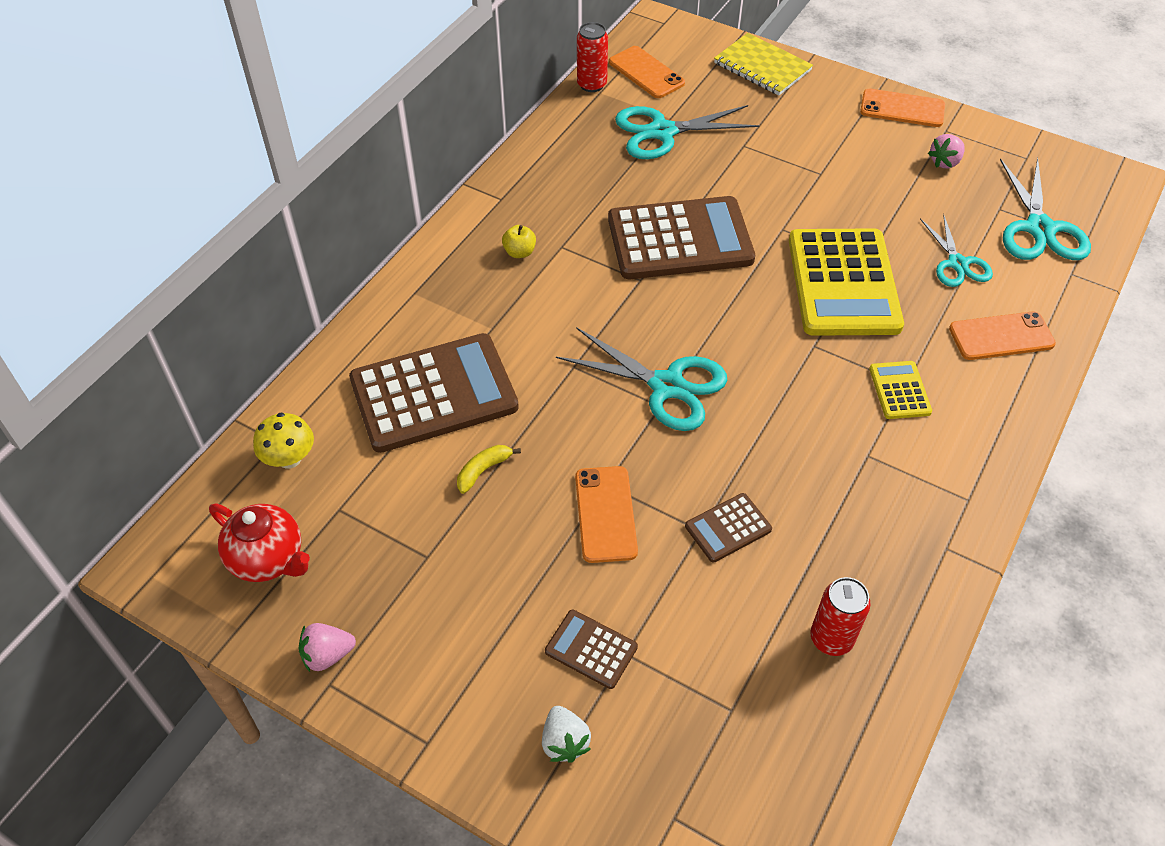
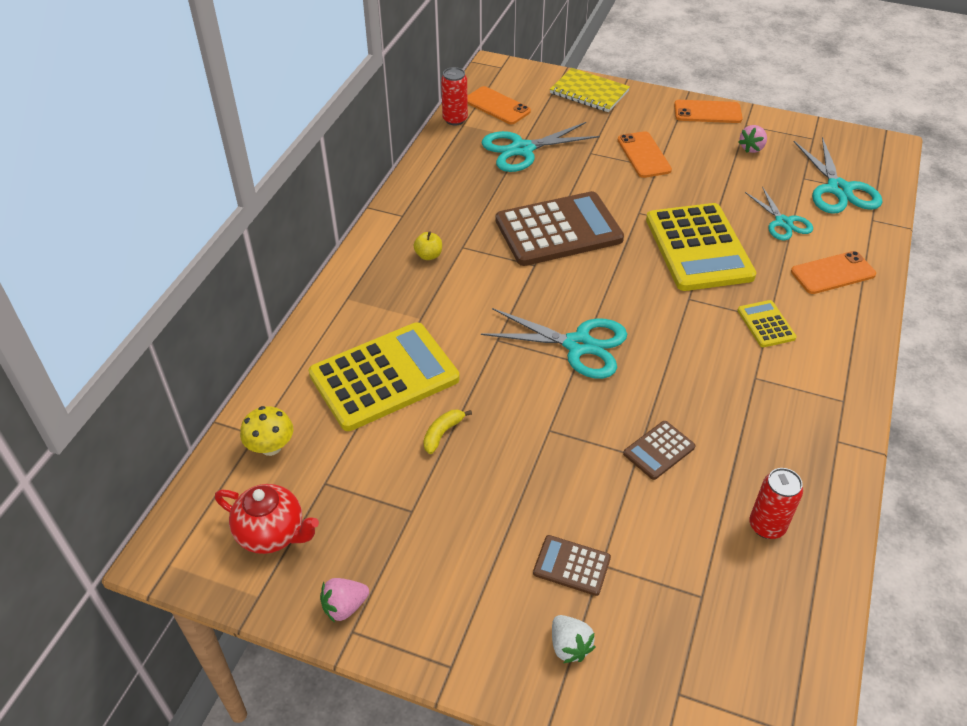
camera: 10 degrees left, 5 degrees down
brown calculator [349,333,519,453] -> yellow calculator [309,322,460,431]
orange phone [575,466,638,563] -> orange phone moved to [618,131,672,178]

